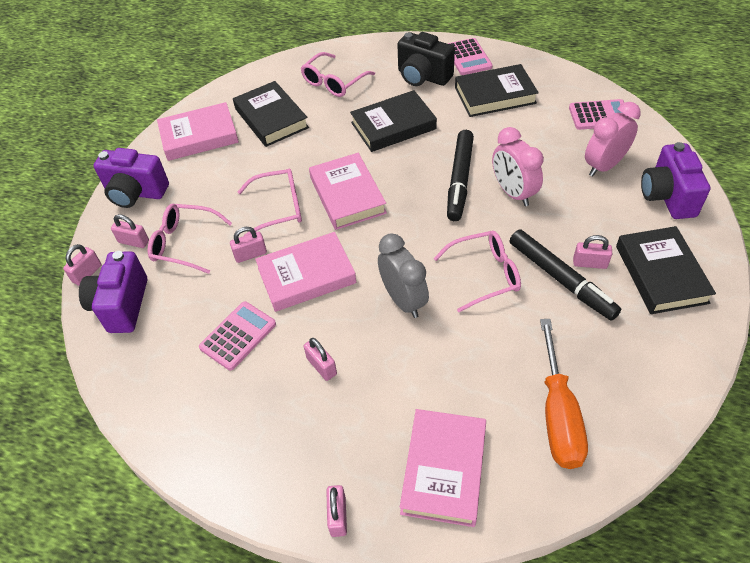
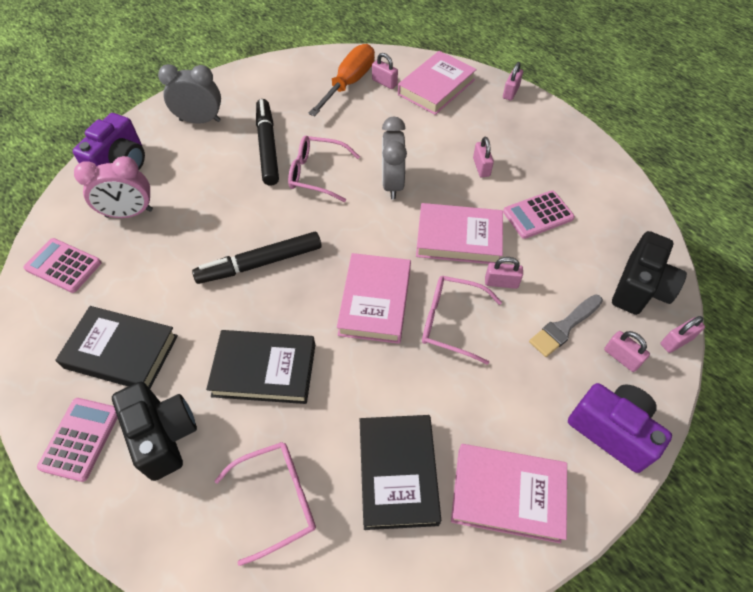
camera: 155 degrees left, 5 degrees up
purple camera [79,251,147,333] -> black camera [612,231,687,315]
pink glasses [147,203,232,274] -> grey brush [529,294,603,357]
black marker [447,130,474,221] -> black marker turned 150 degrees counterclockwise [192,232,322,284]
pink clock [492,127,544,206] -> none
pink padlock [573,235,612,269] -> pink padlock moved to [372,53,398,89]
black book [616,226,716,314] -> grey clock [158,64,221,124]

